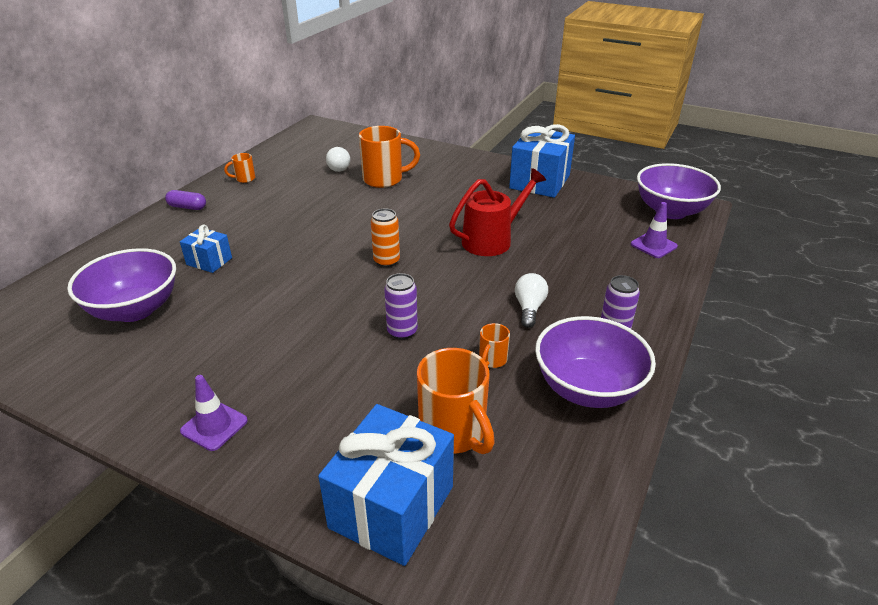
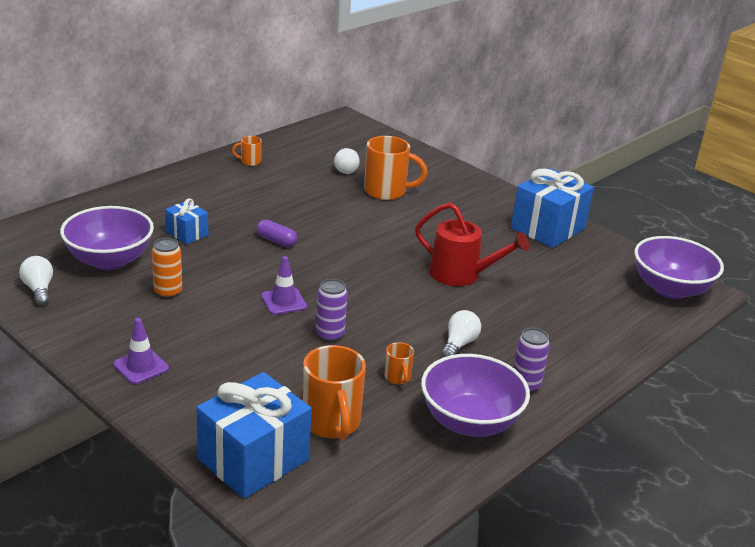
camera: 15 degrees right, 5 degrees down
purple capsule [165,190,206,210] -> purple capsule moved to [257,220,297,247]
orange can [371,208,400,267] -> orange can moved to [152,238,182,299]
red watering can [449,168,546,256] -> red watering can turned 45 degrees clockwise [415,203,529,286]
orange mug [479,323,510,368] -> orange mug turned 60 degrees counterclockwise [384,342,414,384]
purple traffic cone [631,202,678,258] -> purple traffic cone moved to [261,256,307,315]
none -> white light bulb [19,256,53,306]

